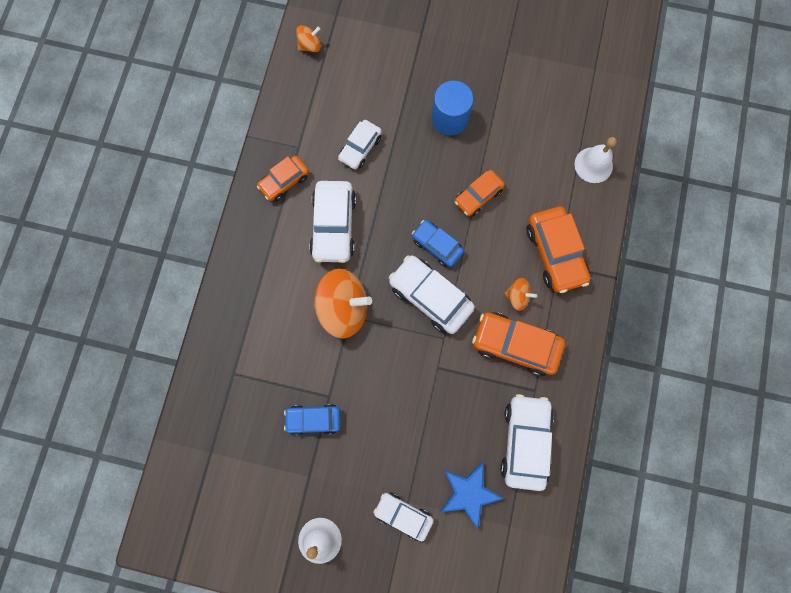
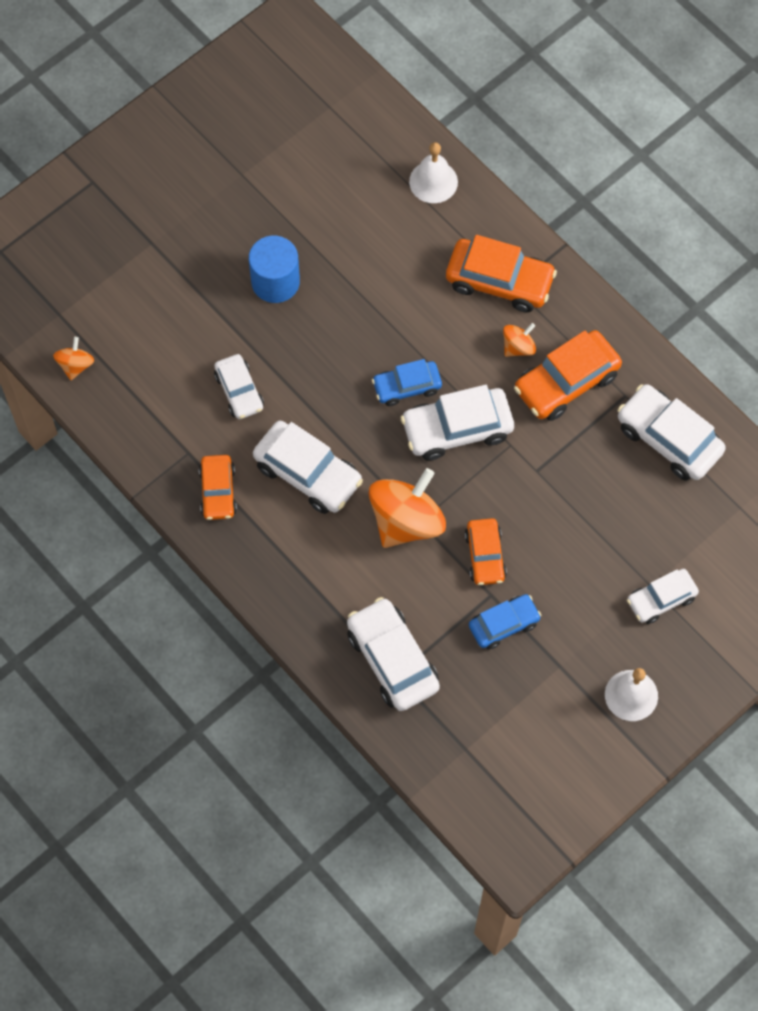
camera: 55 degrees left, 10 degrees down
blue car [284,404,341,435] -> blue car turned 150 degrees counterclockwise [469,594,541,650]
blue star [440,462,504,529] -> none
orange car [455,170,505,216] -> orange car moved to [465,518,507,585]
none -> white car [347,597,440,711]

